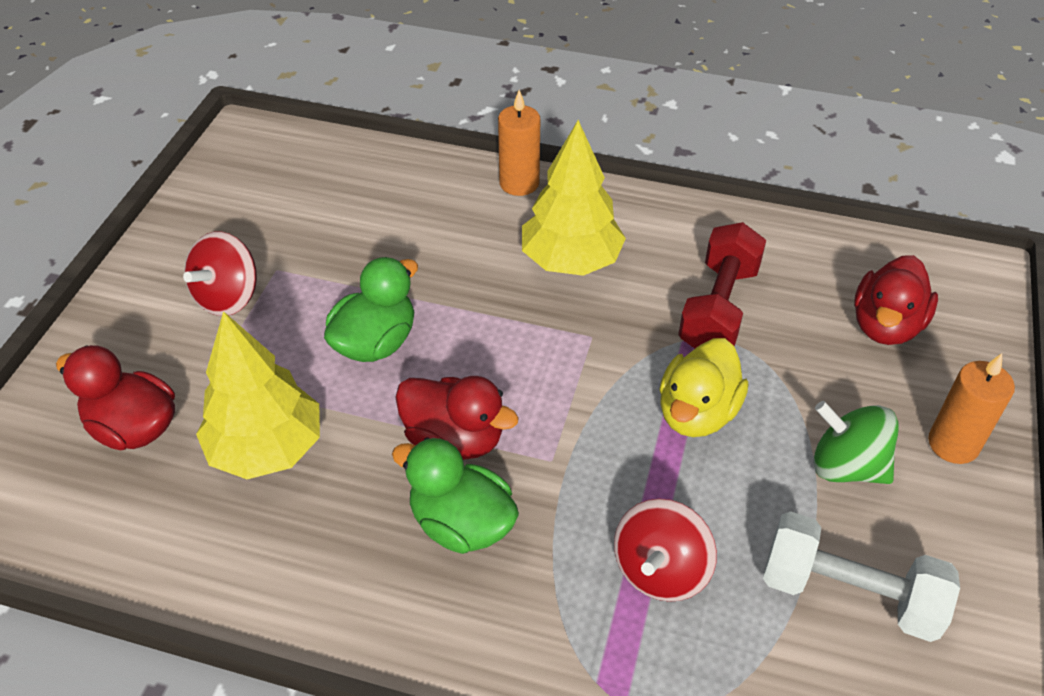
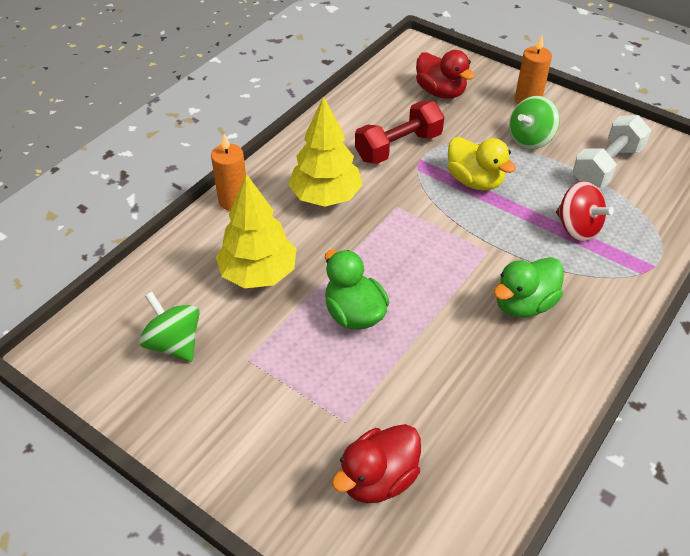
camera: 70 degrees left, 0 degrees up
red spinning top [183,232,257,316] -> none
yellow tree [196,311,320,479] -> yellow tree moved to [216,174,296,288]
red duck [395,376,519,460] -> none
red dumbbell [678,222,766,348] -> red dumbbell turned 75 degrees counterclockwise [355,101,444,164]
none -> green spinning top [139,292,200,362]

